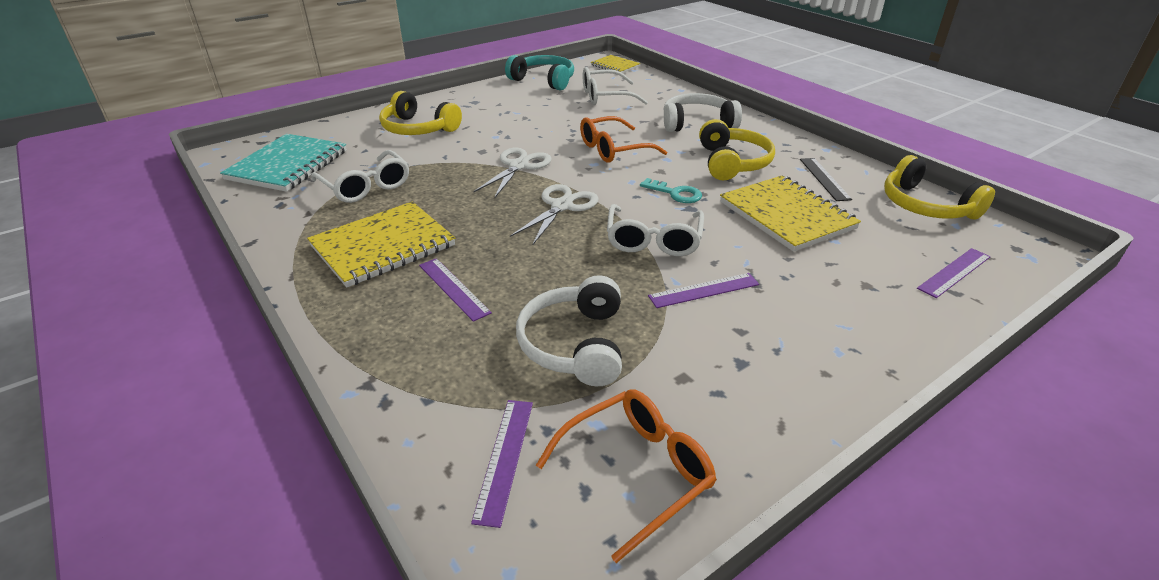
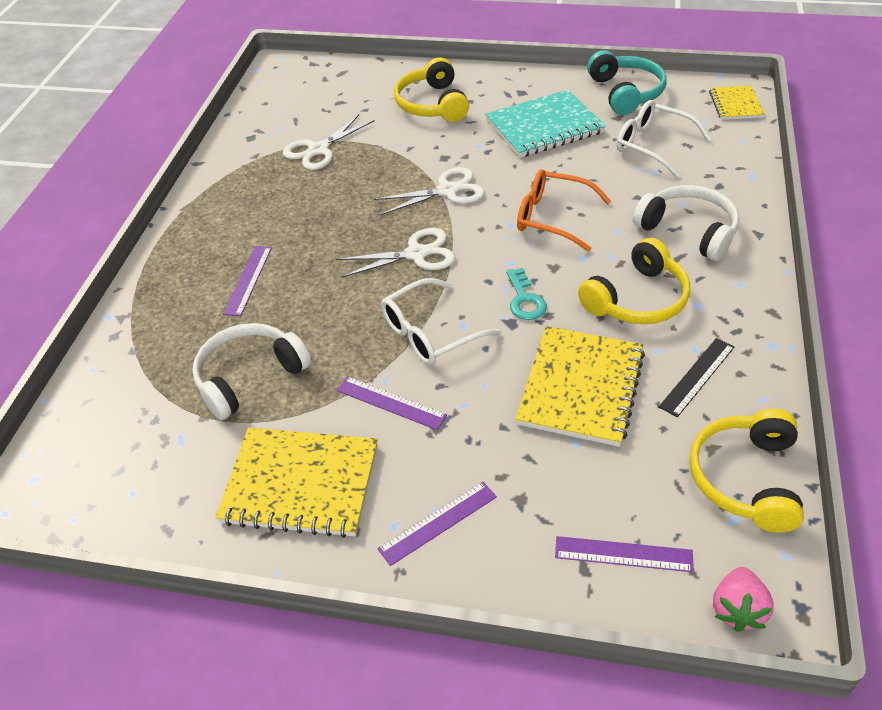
camera: 50 degrees right, 10 degrees up
turquoise notebook [220,134,347,192] -> turquoise notebook moved to [485,90,606,158]
yellow notebook [307,202,455,287] -> yellow notebook moved to [215,427,378,538]
white glasses [311,150,409,203] -> white scissors [283,114,374,170]
purple ruler [471,400,533,528] -> purple ruler moved to [377,482,497,566]
orange glasses [536,389,717,563] -> none
none -> pink strawberry [713,567,774,632]

